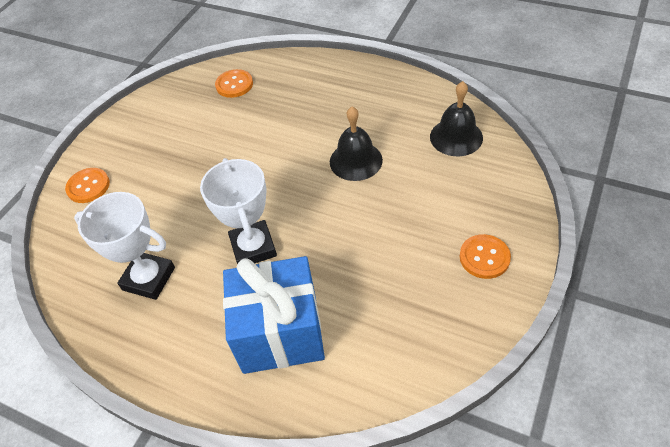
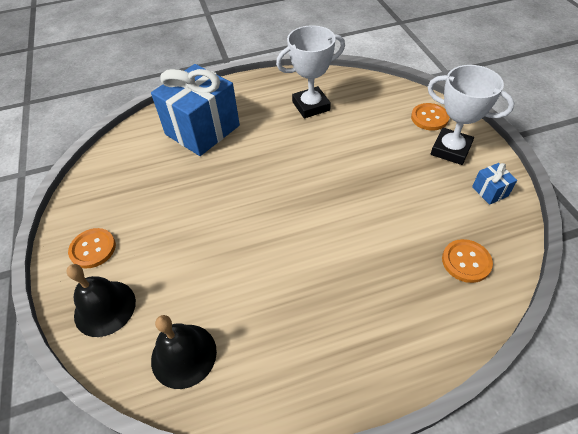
camera: 135 degrees right, 0 degrees up
white trophy [200,158,277,264] -> white trophy moved to [428,65,514,165]
black bell [330,107,383,181] -> black bell moved to [66,264,136,337]
none -> blue gift [472,163,517,205]

